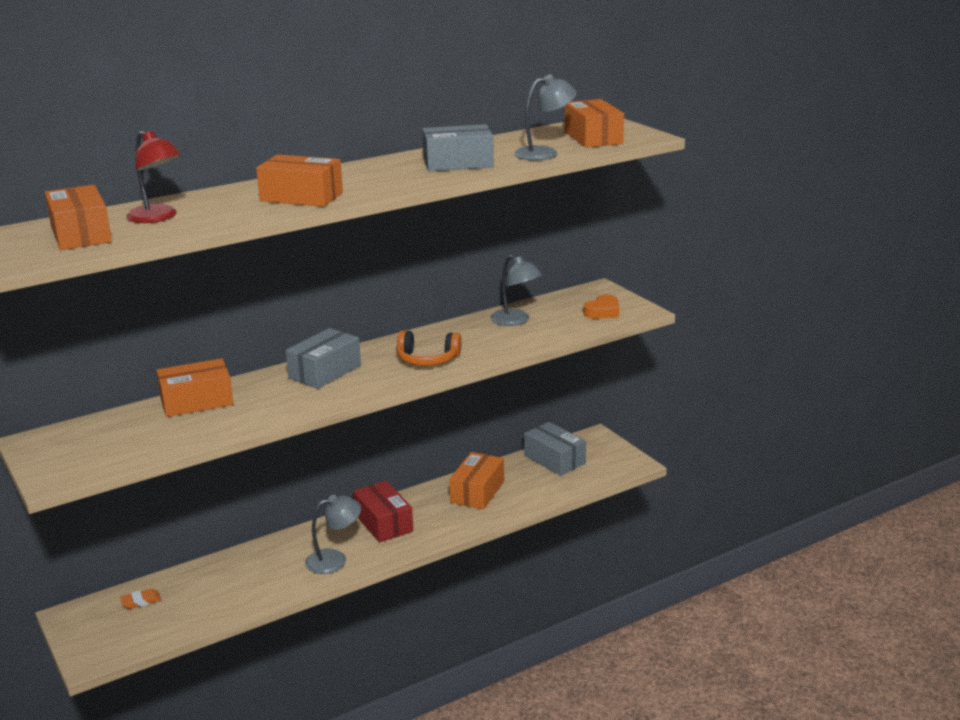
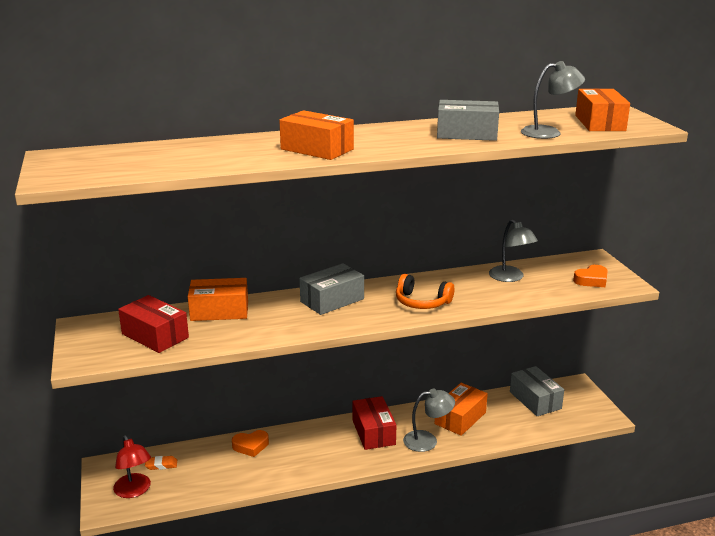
camera: 15 degrees right, 0 degrees up
orange box [45,185,112,250] -> none
red lamp [126,131,182,223] -> red lamp moved to [113,435,151,498]
grey lamp [305,495,361,574] -> grey lamp moved to [403,388,455,452]
none -> red box [118,295,189,353]
none -> orange heart [232,430,269,457]

